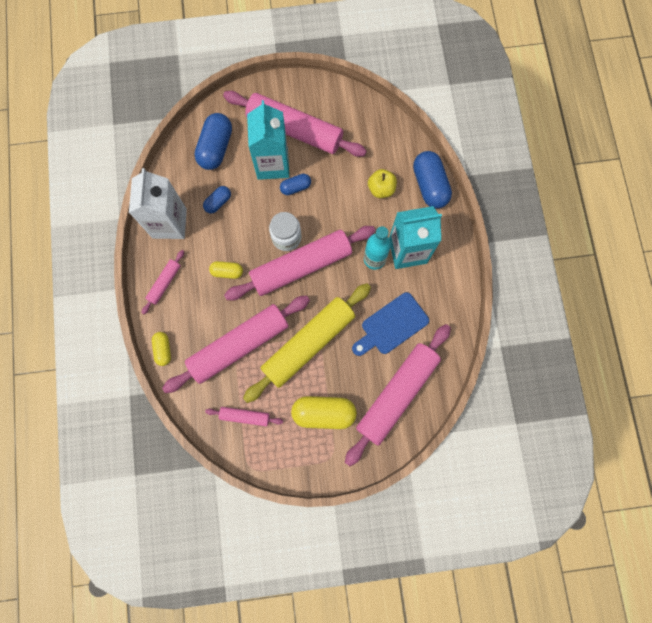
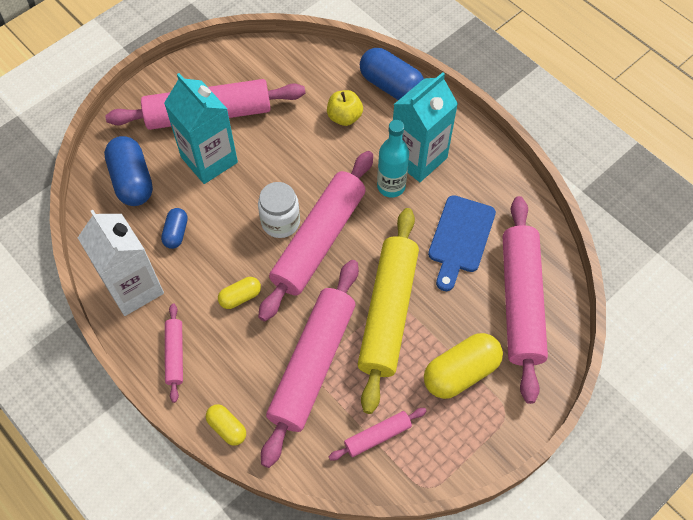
camera: 35 degrees left, 15 degrees down
blue capsule [280,174,311,195] -> none

